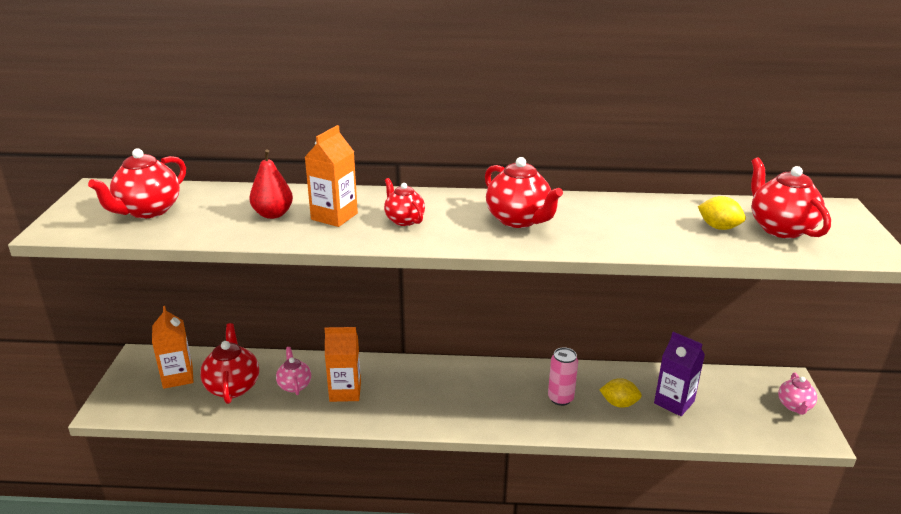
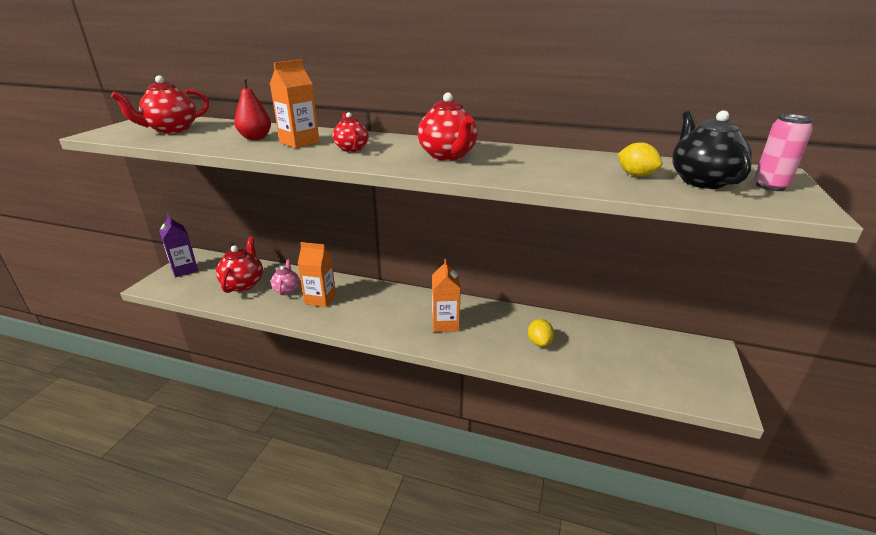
camera: 15 degrees right, 0 degrees up
orange carton [152,306,193,389] -> orange carton moved to [432,259,461,332]
pink can [548,347,578,406] -> pink can moved to [754,114,813,191]
yellow lemon [599,378,642,408] -> yellow lemon turned 60 degrees clockwise [528,319,554,347]
purple carton [654,332,705,416] -> purple carton moved to [159,214,198,277]
red teapot [751,157,831,238] -> black teapot [672,110,752,189]
pink teapot [778,372,817,415] -> none

